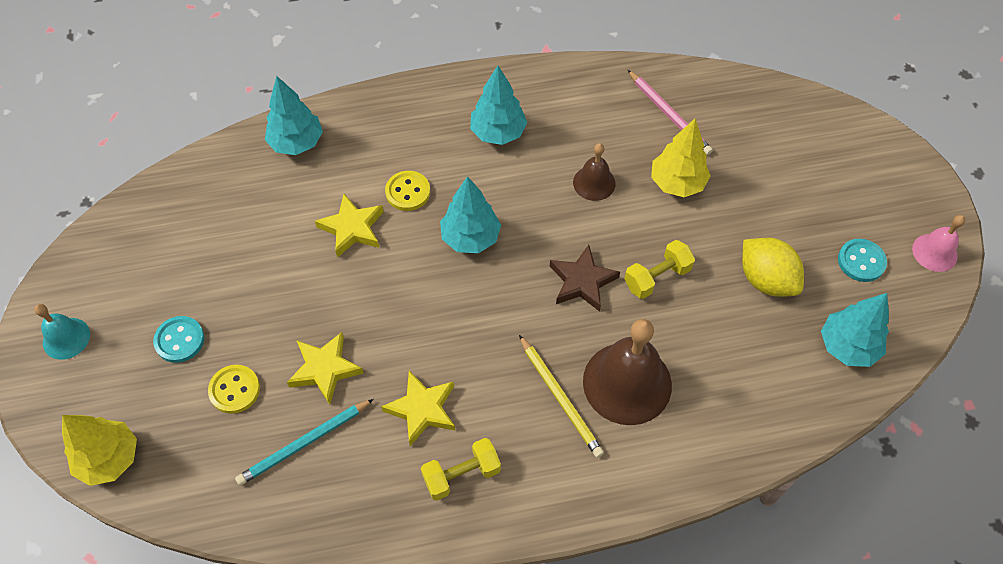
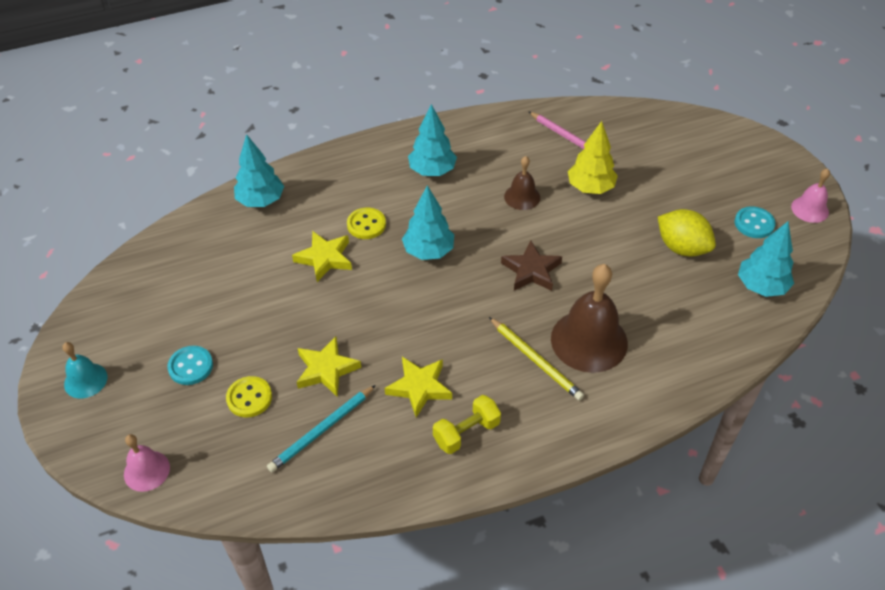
camera: 10 degrees left, 10 degrees down
yellow tree [62,415,137,486] -> pink bell [124,434,170,492]
yellow dumbbell [624,240,695,299] -> none

